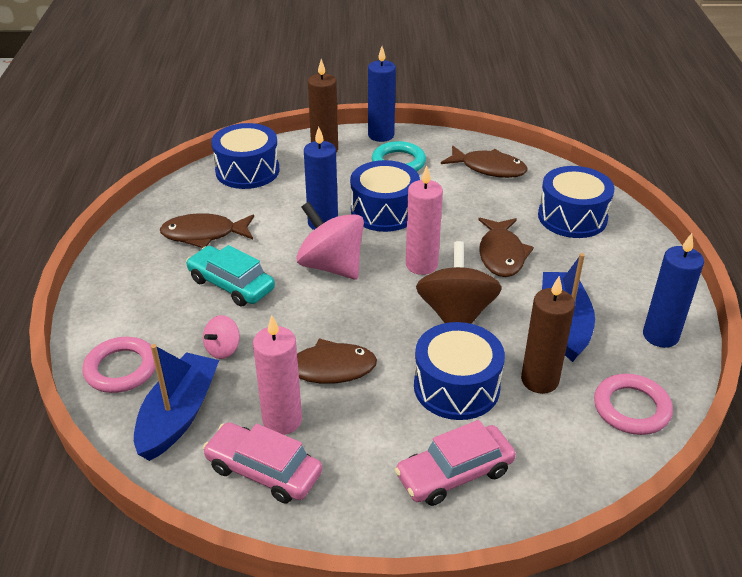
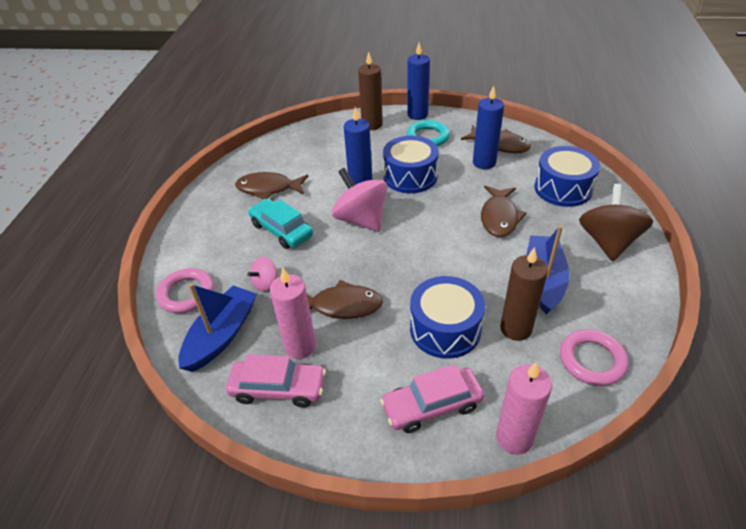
camera: 10 degrees right, 5 degrees up
pink car [203,422,322,503] -> pink car turned 150 degrees clockwise [226,354,326,408]
blue drum [211,123,279,189] -> none
pink candle [406,166,443,275] -> pink candle moved to [496,362,552,455]
brown spinning top [416,241,502,324] -> brown spinning top moved to [579,184,653,261]
blue candle [643,233,704,348] -> blue candle moved to [473,85,504,169]

